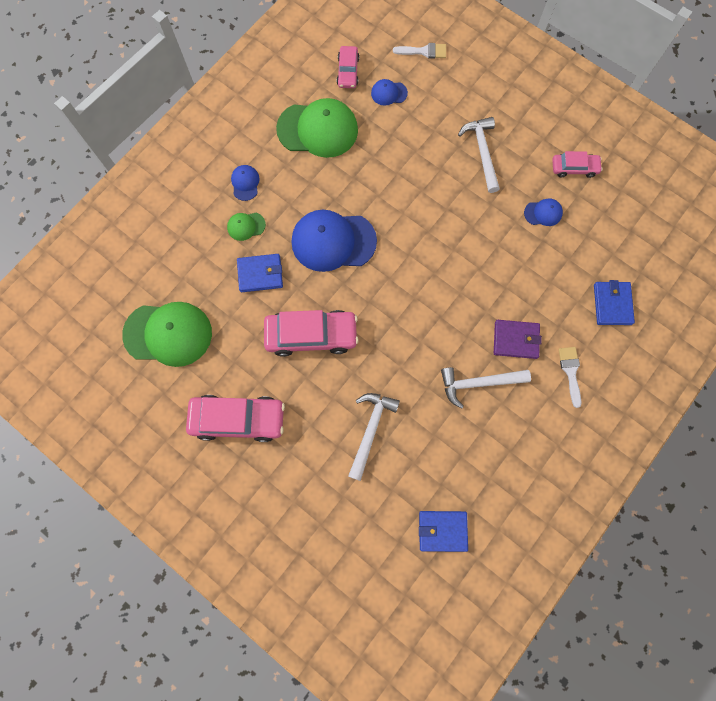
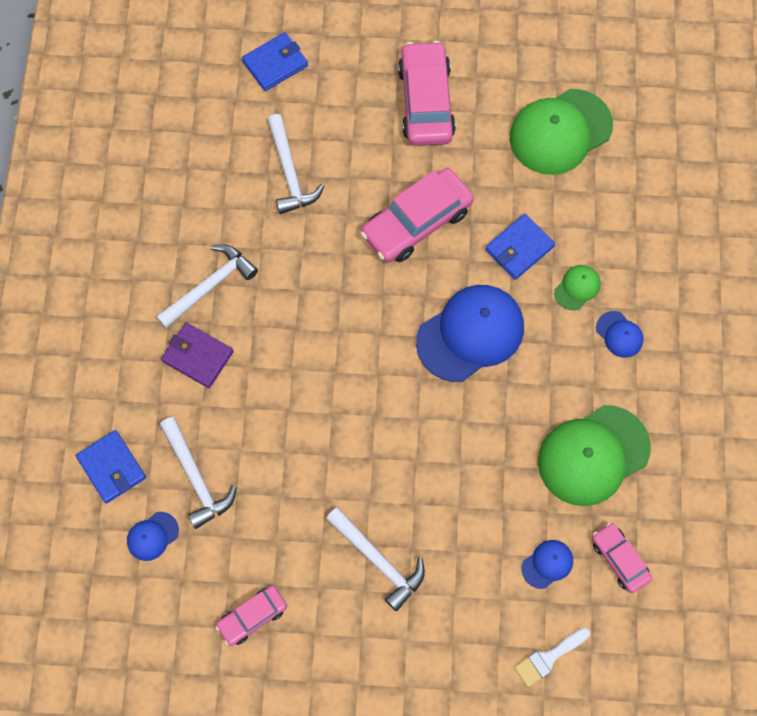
camera: 145 degrees right, 5 degrees down
pink car [186,395,285,442] -> pink car turned 120 degrees clockwise [398,41,456,146]
blue wallet [419,511,468,552] -> blue wallet moved to [242,32,308,91]
purple wallet [494,320,542,359] -> purple wallet turned 60 degrees clockwise [161,323,234,388]
blue cap [524,198,563,226] -> blue cap moved to [127,512,179,561]
white brush [558,347,581,408] -> none
none -> white hammer [160,417,237,529]

